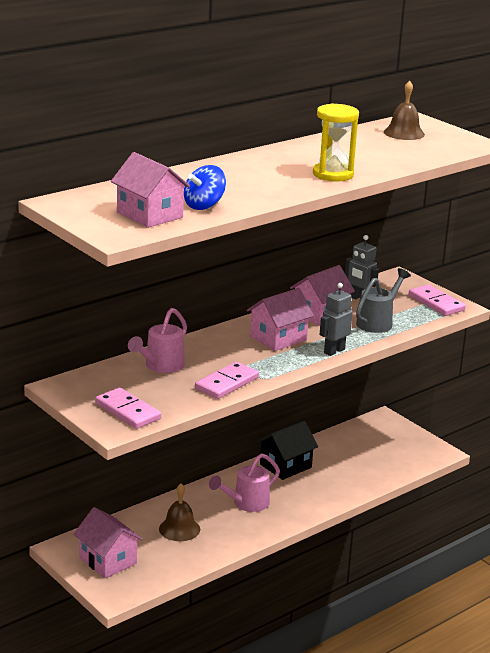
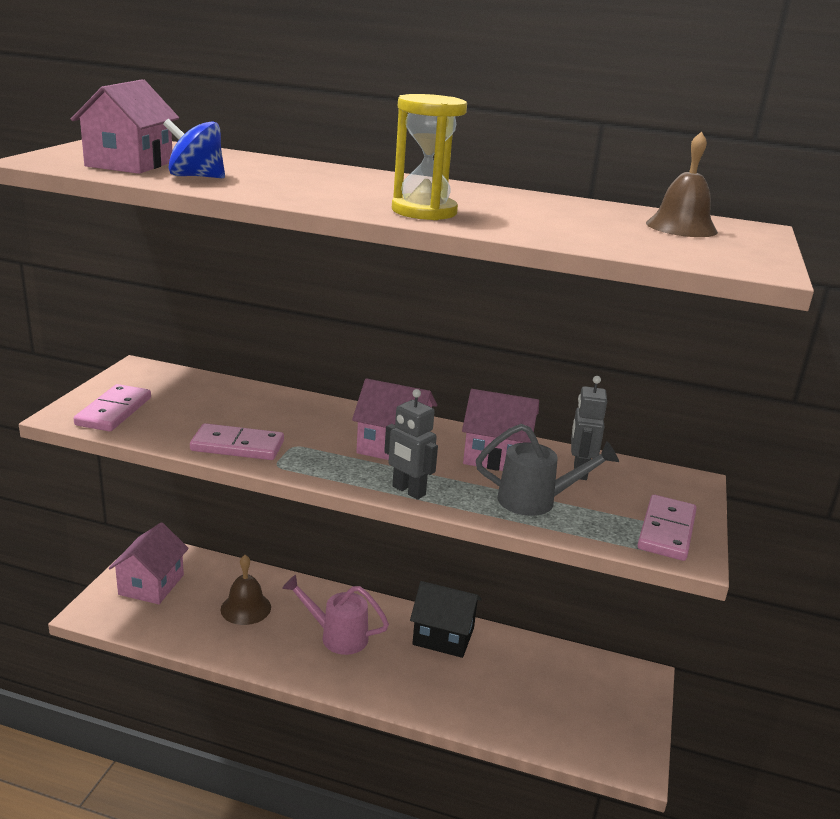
camera: 55 degrees right, 0 degrees up
pink watering can [128,308,187,373] -> none
grey robot [320,283,353,356] -> grey robot turned 150 degrees counterclockwise [384,389,438,500]

